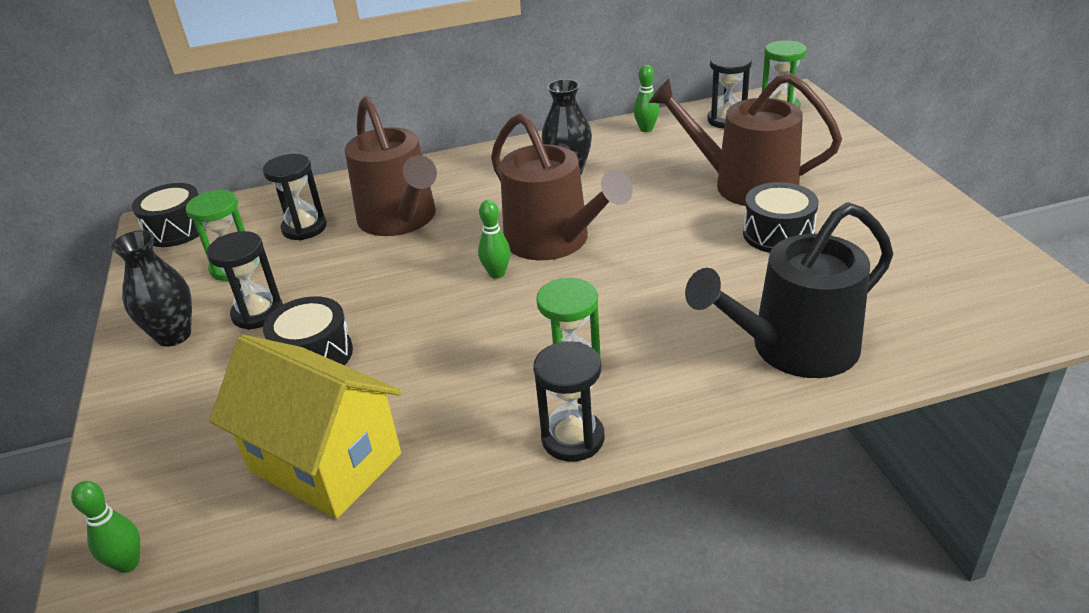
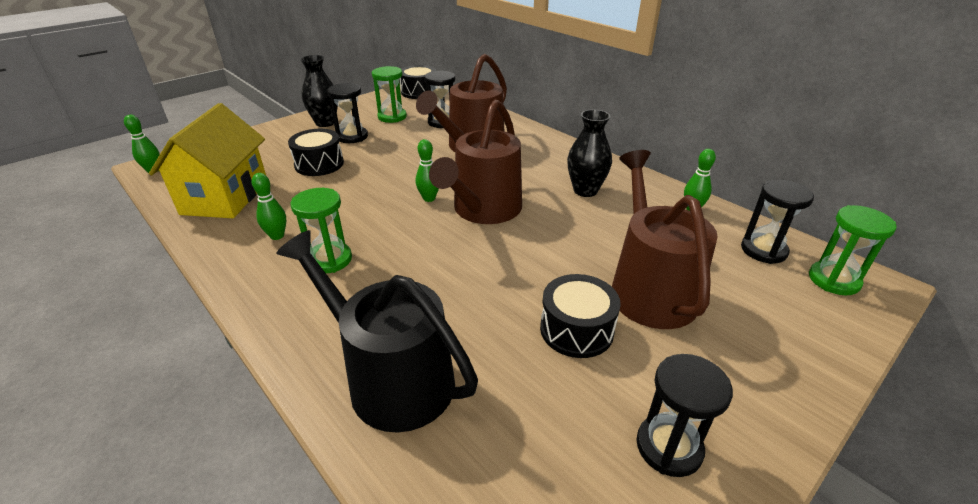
camera: 60 degrees right, 0 degrees up
black hourglass [533,341,605,462] -> black hourglass moved to [636,354,733,477]
none -> green bowling pin [252,173,286,240]

